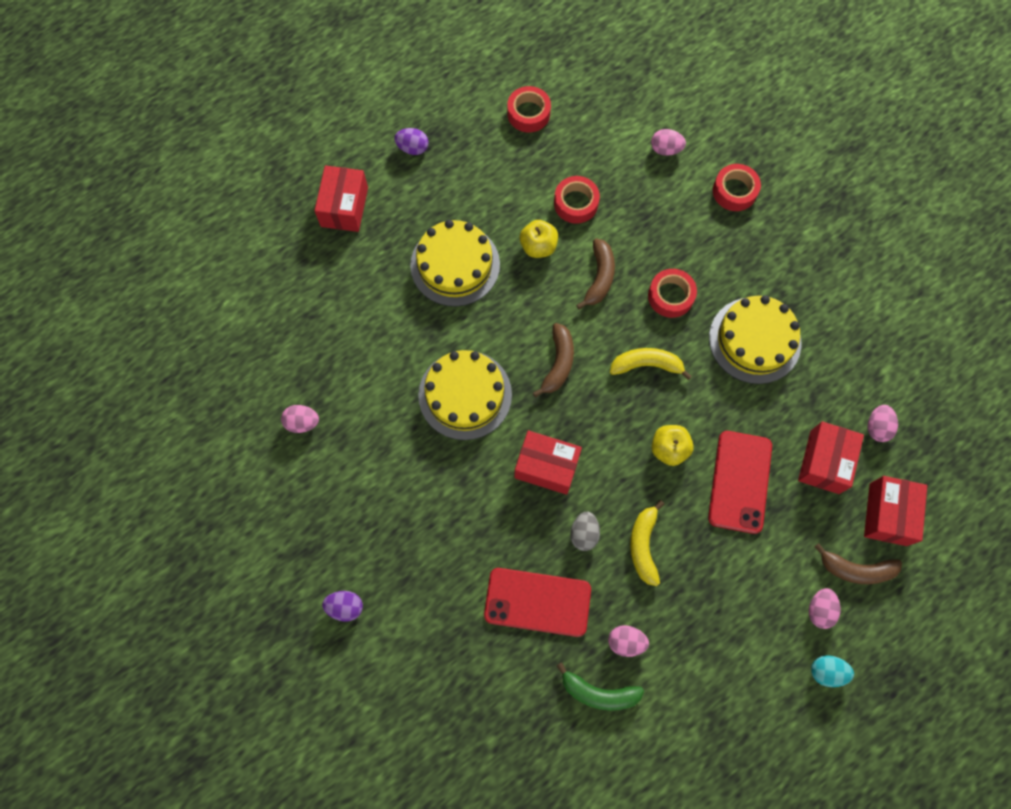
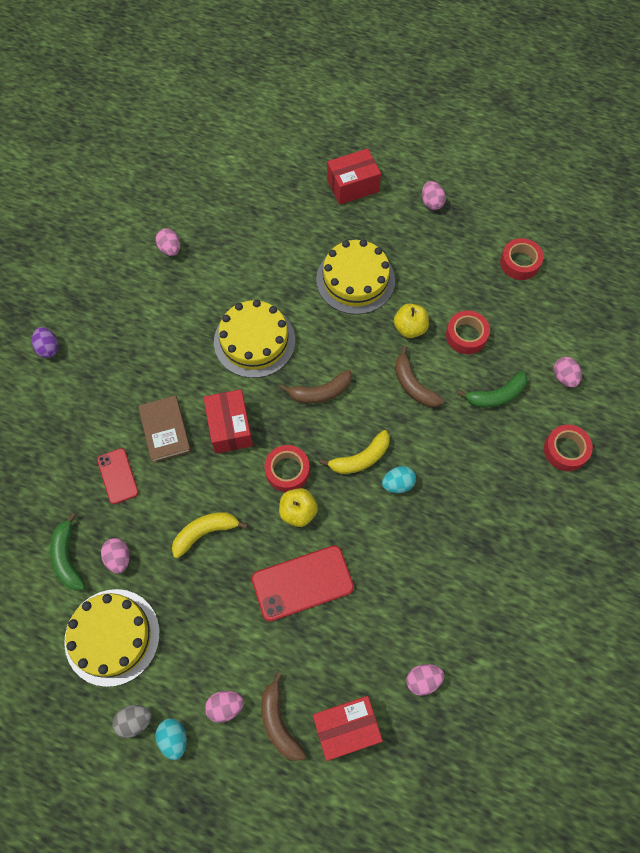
camera: 60 degrees right, 5 degrees down
purple egg [394,128,429,155] -> pink egg [422,181,446,210]
red phone [484,568,591,637] -> red phone [97,448,139,504], size x0.60
grey egg [570,512,600,551] -> grey egg moved to [113,705,152,738]
brown banana [576,238,615,310] -> brown banana turned 75 degrees clockwise [395,346,444,407]
yellow banana [610,348,692,380] -> yellow banana turned 90 degrees clockwise [320,430,390,474]
red tape [648,269,697,318] -> red tape moved to [265,445,310,492]
yellow cake [709,295,802,384] -> yellow cake moved to [64,589,160,687]
red box [798,421,864,494] -> none
none -> brown book [138,395,191,463]
none -> turquoise egg [382,466,416,493]
none -> green banana [457,371,528,408]

